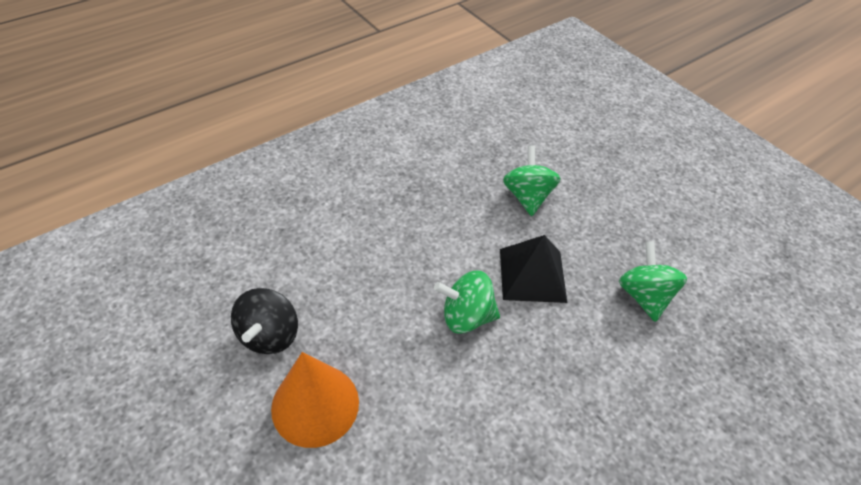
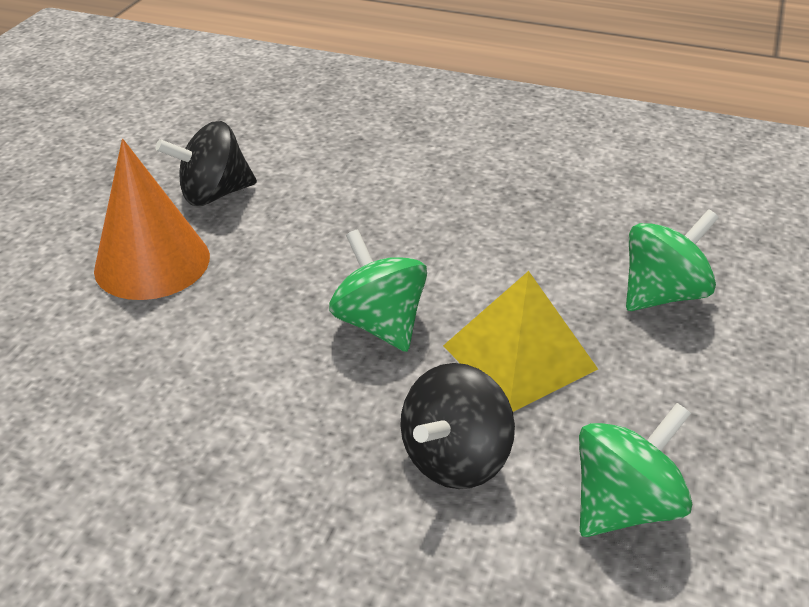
camera: 60 degrees right, 10 degrees down
black pyramid [500,235,567,303] -> yellow pyramid [443,271,598,412]
none -> black spinning top [400,363,515,489]

